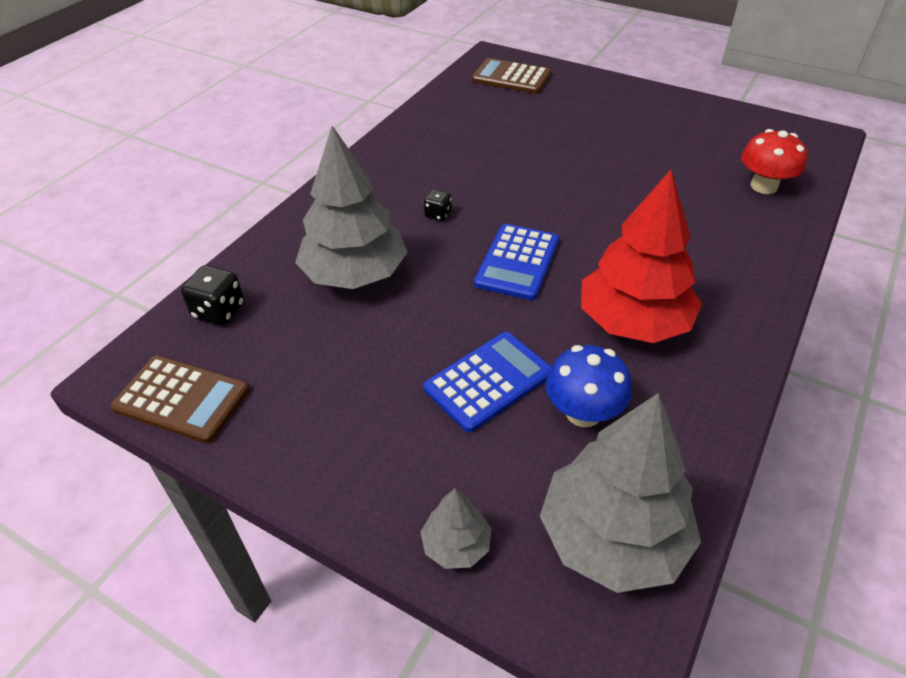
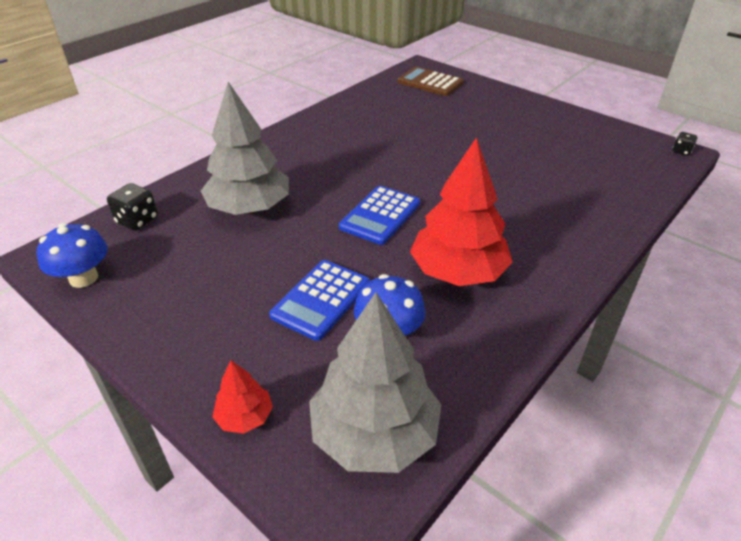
camera: 10 degrees right, 5 degrees down
brown calculator [111,355,249,443] -> blue mushroom [37,223,108,288]
grey tree [421,488,491,569] -> red tree [212,360,273,433]
blue calculator [423,332,552,433] -> blue calculator turned 150 degrees clockwise [269,260,370,341]
black dice [424,189,452,221] -> black dice moved to [673,132,698,156]
red mushroom [741,129,807,194] -> none

